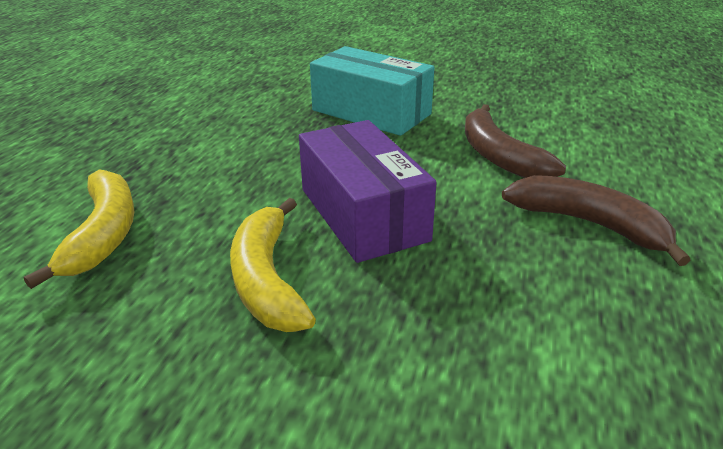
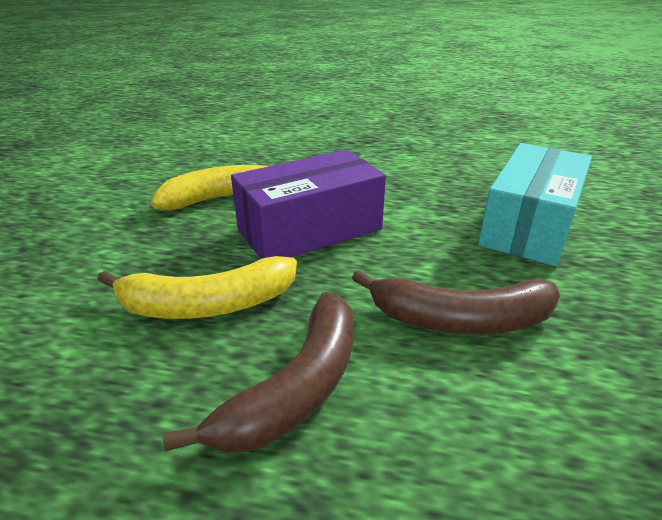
camera: 85 degrees right, 0 degrees up
yellow banana [24,169,134,289] -> yellow banana moved to [98,256,297,319]
brown banana [465,104,566,178] -> brown banana turned 150 degrees counterclockwise [352,270,560,335]

